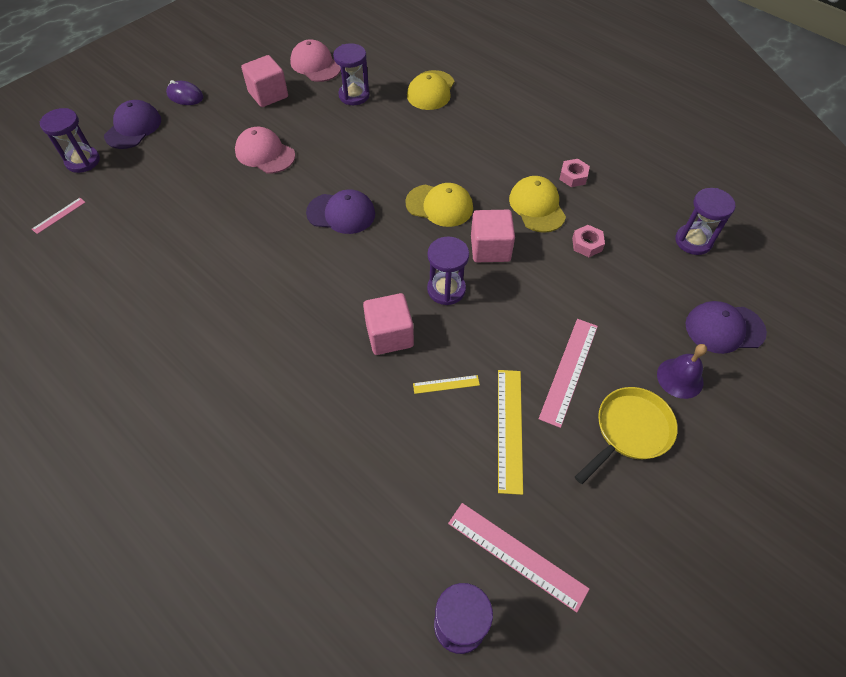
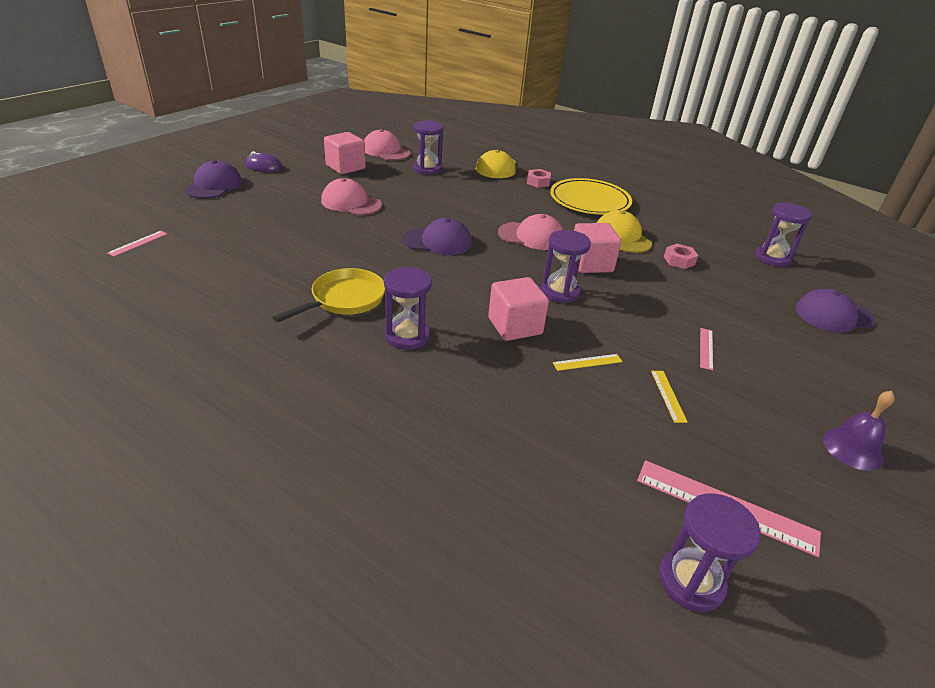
camera: 10 degrees left, 20 degrees down
purple hourglass [40,108,100,173] -> purple hourglass moved to [384,267,432,350]
yellow cap [405,183,473,227] -> pink cap [498,214,563,250]
yellow ruler [498,370,523,495] -> yellow ruler [651,371,688,423], size x0.52
pink ruler [539,319,598,428] -> pink ruler [700,328,713,370], size x0.52
pink nut [559,159,590,187] -> pink nut moved to [527,169,551,188]
yellow pan [575,387,678,484] -> yellow pan moved to [272,268,385,323]
purple bell [657,344,707,399] -> purple bell moved to [823,391,895,470]
none -> yellow plate [550,178,632,215]

